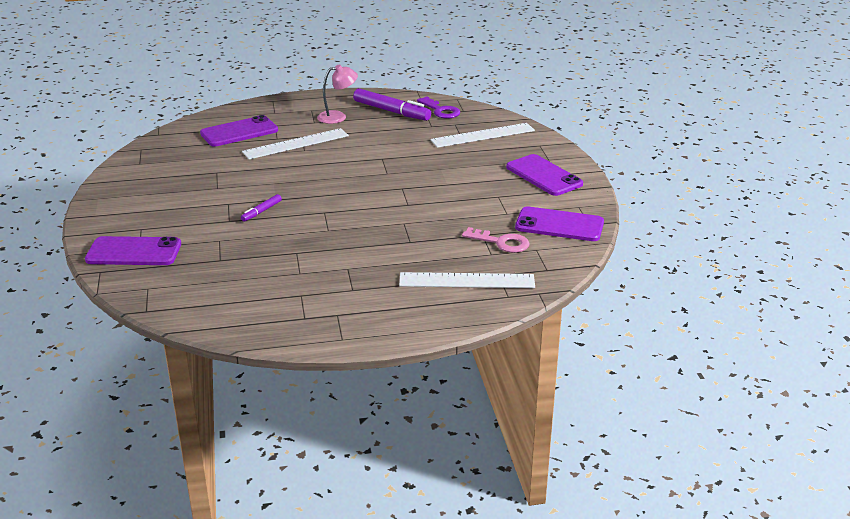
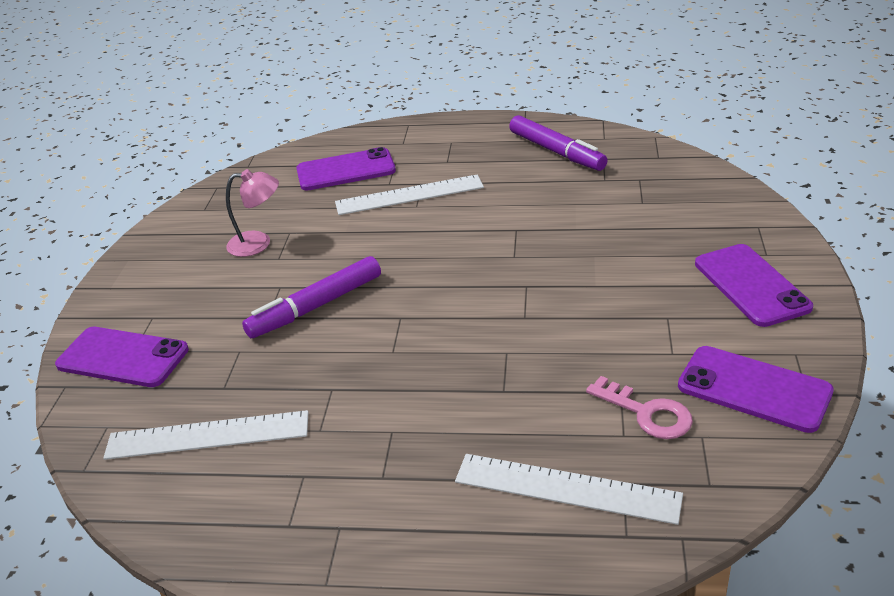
camera: 20 degrees right, 5 degrees up
purple marker [241,194,282,222] -> purple marker [242,256,381,338], size x2.01
pink lamp [317,64,358,124] -> pink lamp moved to [226,169,279,257]
purple key [417,96,460,119] -> none
white ruler [430,123,535,148] -> white ruler moved to [103,410,309,460]

